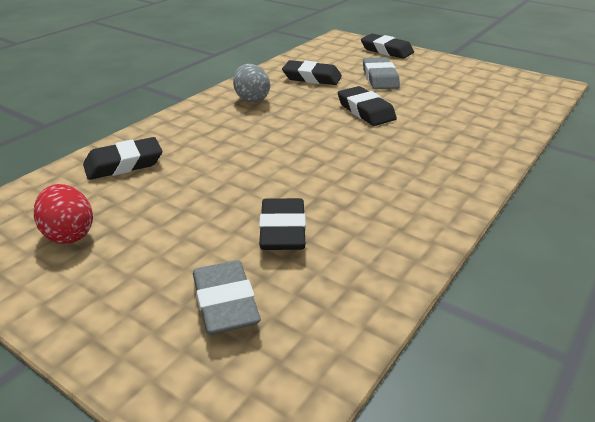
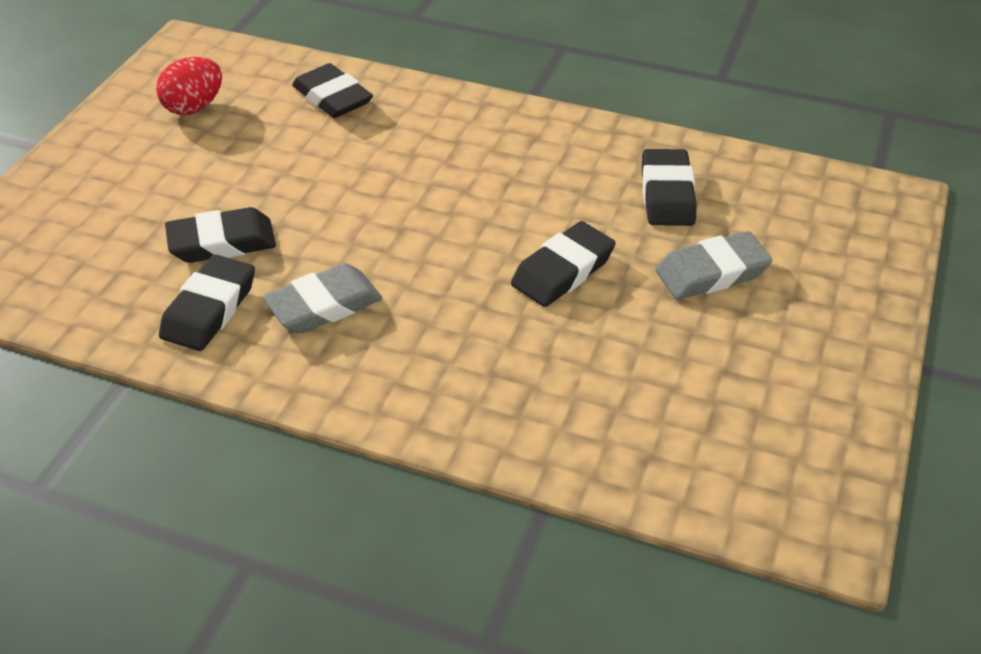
camera: 75 degrees right, 10 degrees up
grey eraser [193,260,261,335] -> grey eraser moved to [263,263,382,334]
grey egg [233,64,270,103] -> none
black eraser [361,34,414,59] -> black eraser moved to [159,254,255,351]

